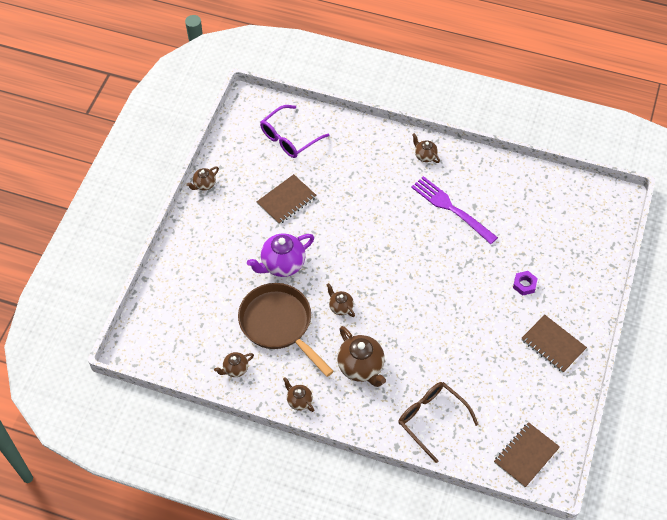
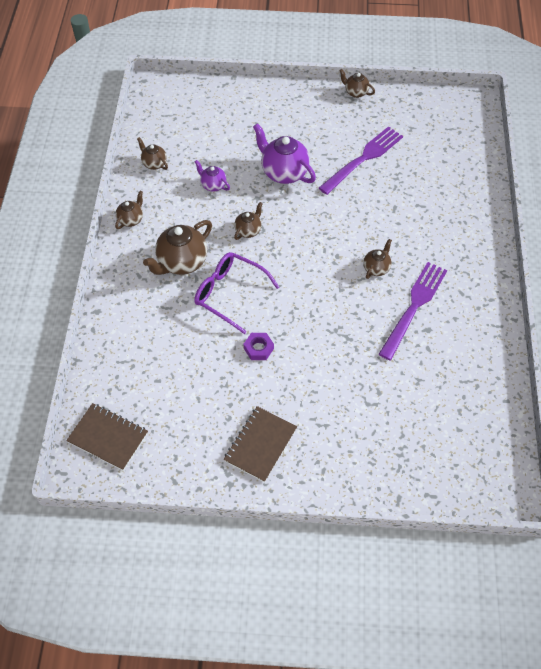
camera: 75 degrees right, 0 degrees up
brown pan [238,283,334,377] -> purple teapot [195,160,230,192]
brown notebook [257,174,316,225] -> purple fork [319,126,403,195]
purple glasses [260,105,330,158] -> purple glasses moved to [194,252,279,334]
brown glasses [398,382,479,463] -> none
brown teapot [412,133,440,163] -> brown teapot moved to [363,239,392,279]
purple nut [513,271,538,296] -> purple nut moved to [244,333,274,360]

